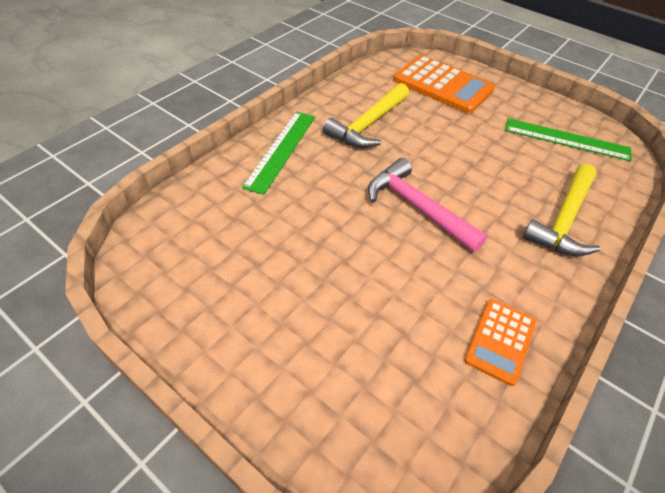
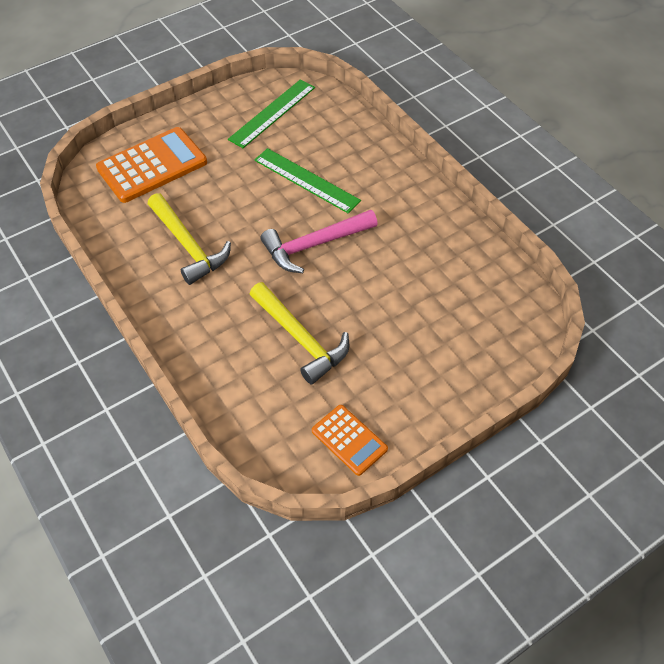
camera: 70 degrees left, 5 degrees up
green ruler [242,112,315,195] -> green ruler moved to [254,148,361,214]
orange calculator [464,299,536,386] -> orange calculator moved to [312,405,388,476]
yellow hammer [522,164,600,256] -> yellow hammer moved to [250,282,349,384]

